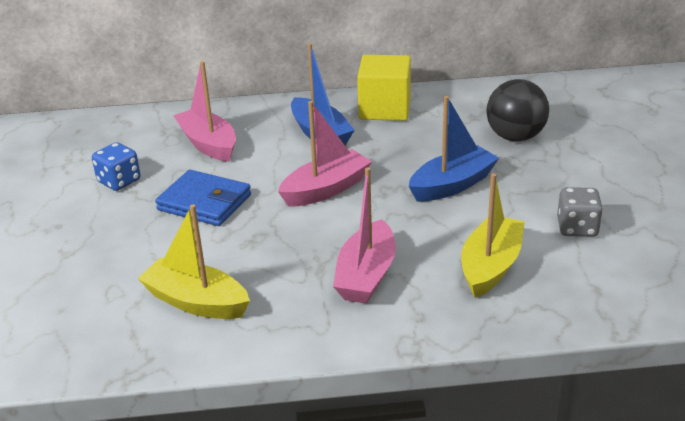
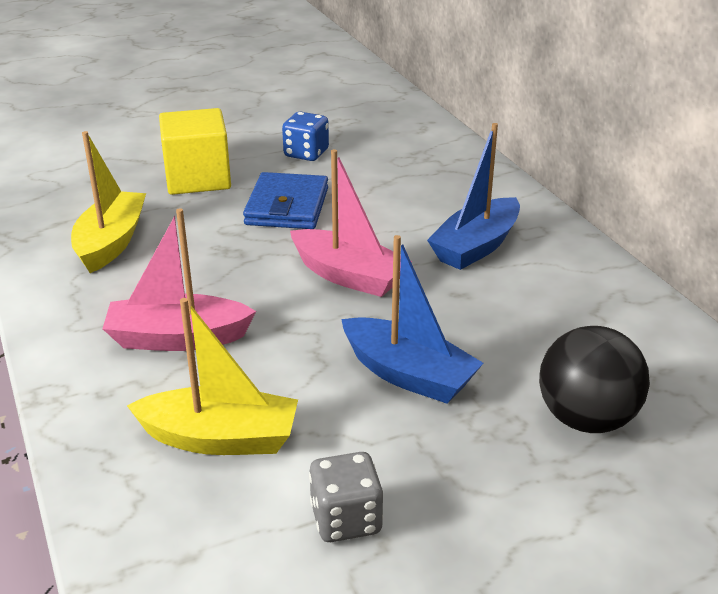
camera: 70 degrees right, 0 degrees up
pink boat [173,61,236,162] -> none
yellow cube [357,55,411,121] -> yellow cube moved to [159,108,231,195]

